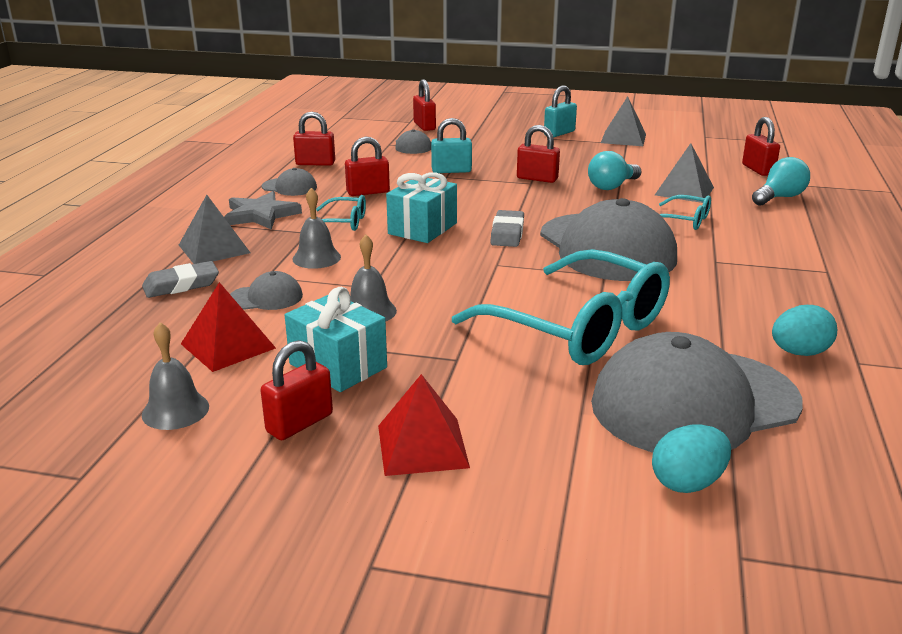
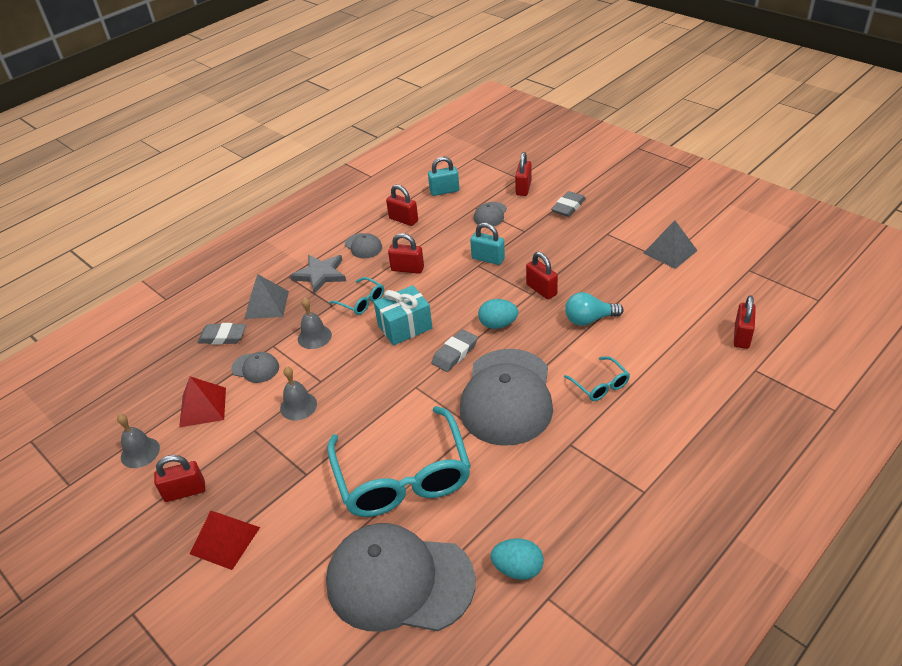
camera: 35 degrees right, 15 degrees up
turquoise gift [285,287,387,392] -> none
turquoise padlock [544,85,577,137] -> turquoise padlock moved to [428,157,459,196]
turquoise egg [652,424,731,493] -> turquoise egg moved to [478,299,518,329]
grey pyramid [655,143,714,203] -> none
turquoise light bulb [752,157,810,206] -> none
none -> grey eraser [551,191,586,217]

